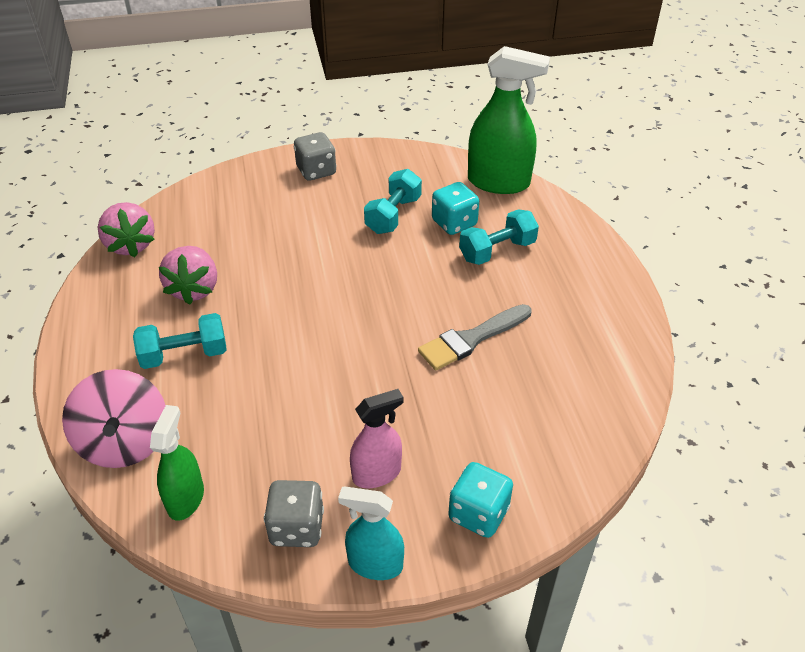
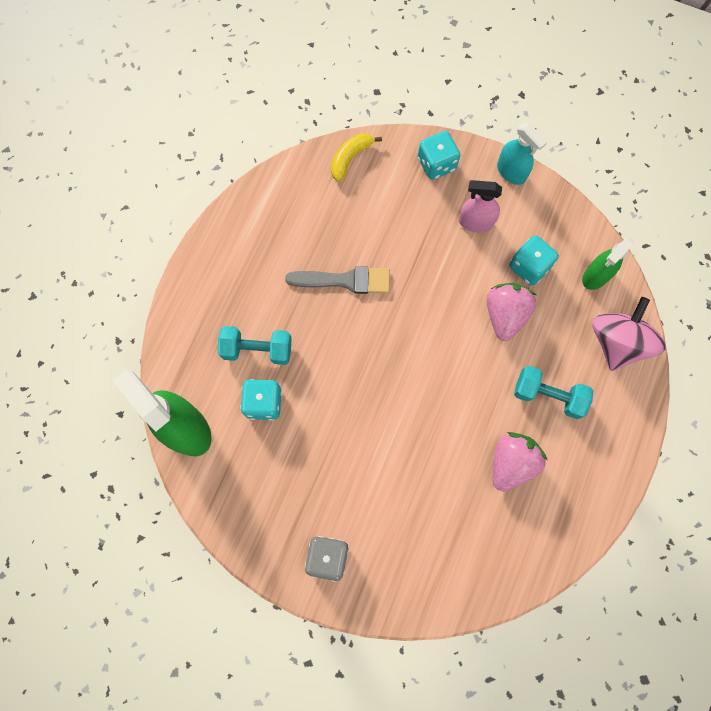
camera: 145 degrees left, 30 degrees up
pink strawberry [97,202,155,257] -> pink strawberry moved to [487,283,537,341]
grey dice [264,480,324,547] -> none
turquoise dumbbell [364,169,422,234] -> none
none -> yellow banana [331,133,382,182]
none -> turquoise dice [509,235,559,285]

